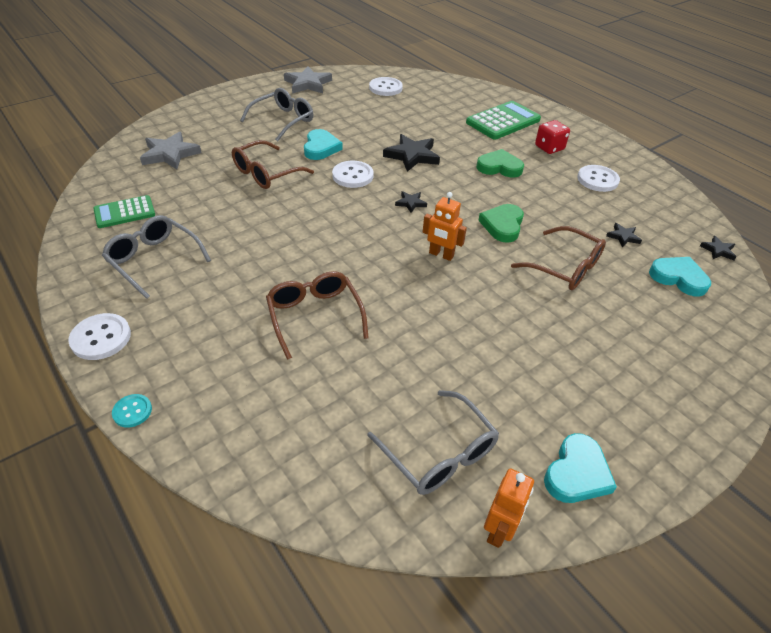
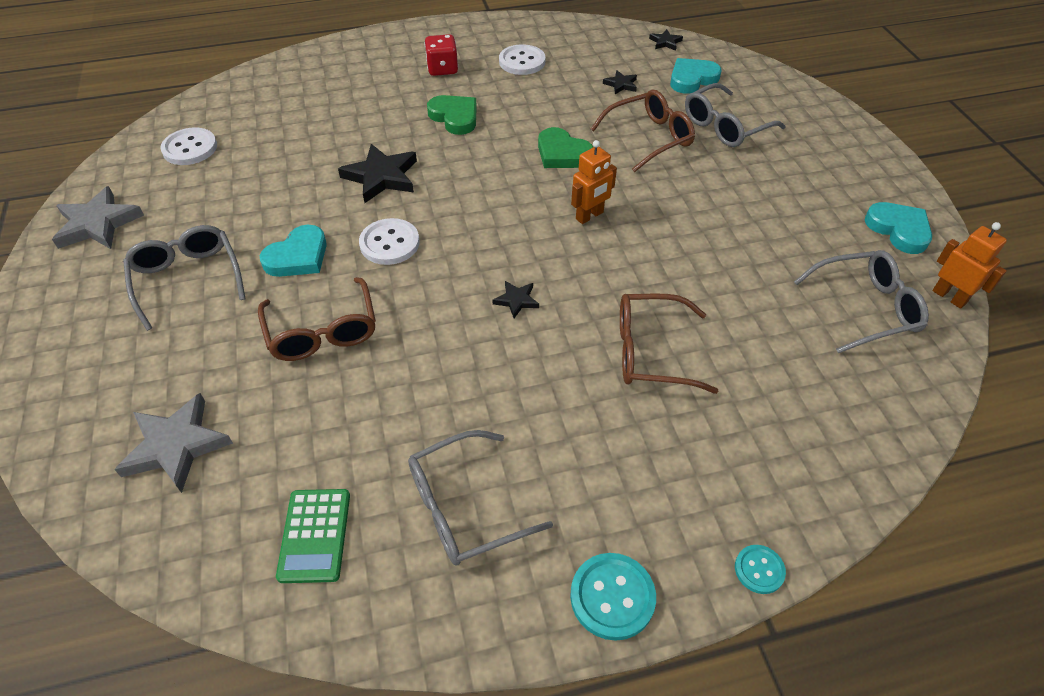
camera: 65 degrees left, 5 degrees up
white button [68,313,131,360] -> turquoise button [570,553,656,641]
turquoise heart [304,129,343,160] -> turquoise heart turned 105 degrees clockwise [260,225,327,277]
black star [395,191,427,213] -> black star moved to [492,281,539,318]
green calculator [466,101,541,140] -> none
green heart [476,149,524,177] -> green heart turned 105 degrees clockwise [427,95,477,135]
none -> grey glasses [685,83,785,147]

